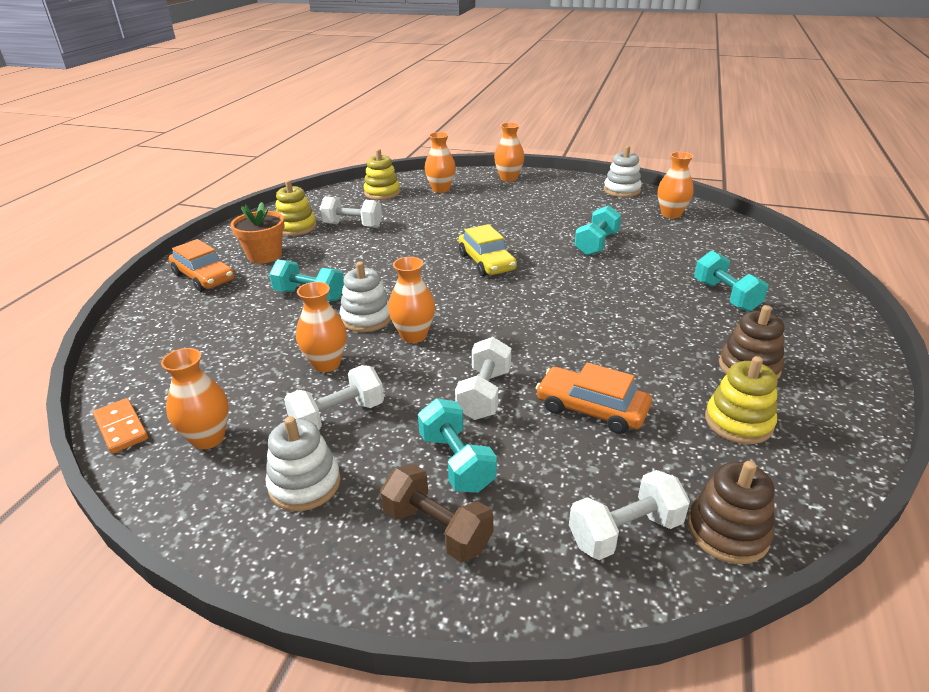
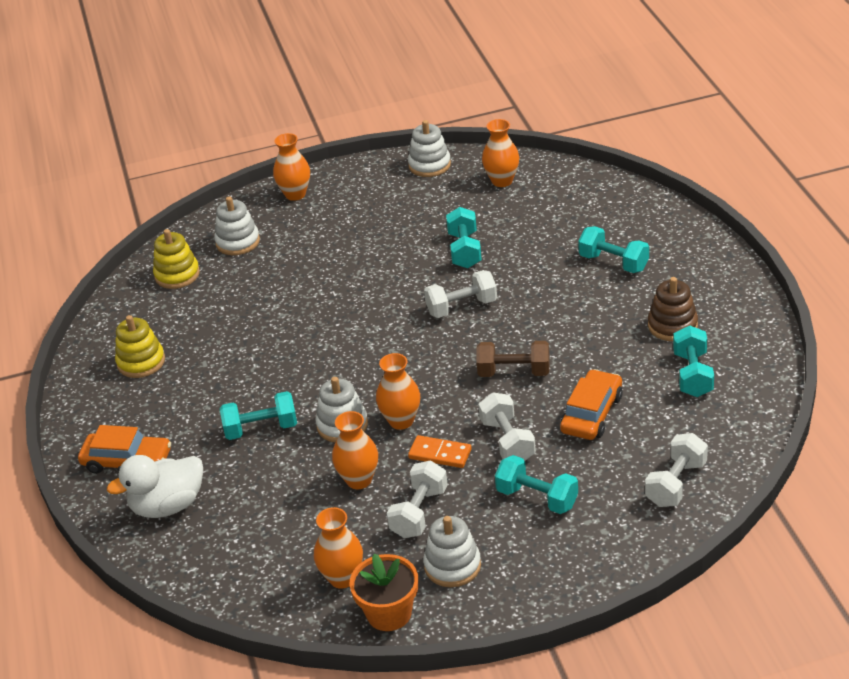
camera: 30 degrees left, 5 degrees up
orange domino [93,398,148,454] -> orange domino moved to [408,435,472,468]
orange flower pot [231,202,285,264] -> orange flower pot moved to [349,553,418,631]
white dumbbell [320,196,382,228] -> white dumbbell moved to [424,270,497,318]
brown dumbbell [380,464,494,562] -> brown dumbbell moved to [477,341,550,377]
orange vase [425,132,456,193] -> white stacking toy [214,196,260,255]
yellow car [458,224,517,276] -> none
orange car [536,362,652,434] -> orange car turned 120 degrees clockwise [560,369,623,440]
brown stacking toy [688,461,775,564] -> none
yellow stacking toy [705,356,777,444] -> turquoise dumbbell [673,325,714,397]
none -> white duck [107,455,203,518]

